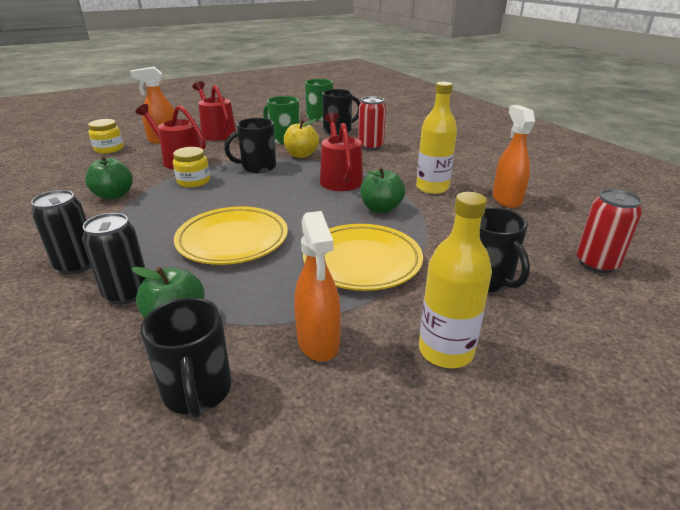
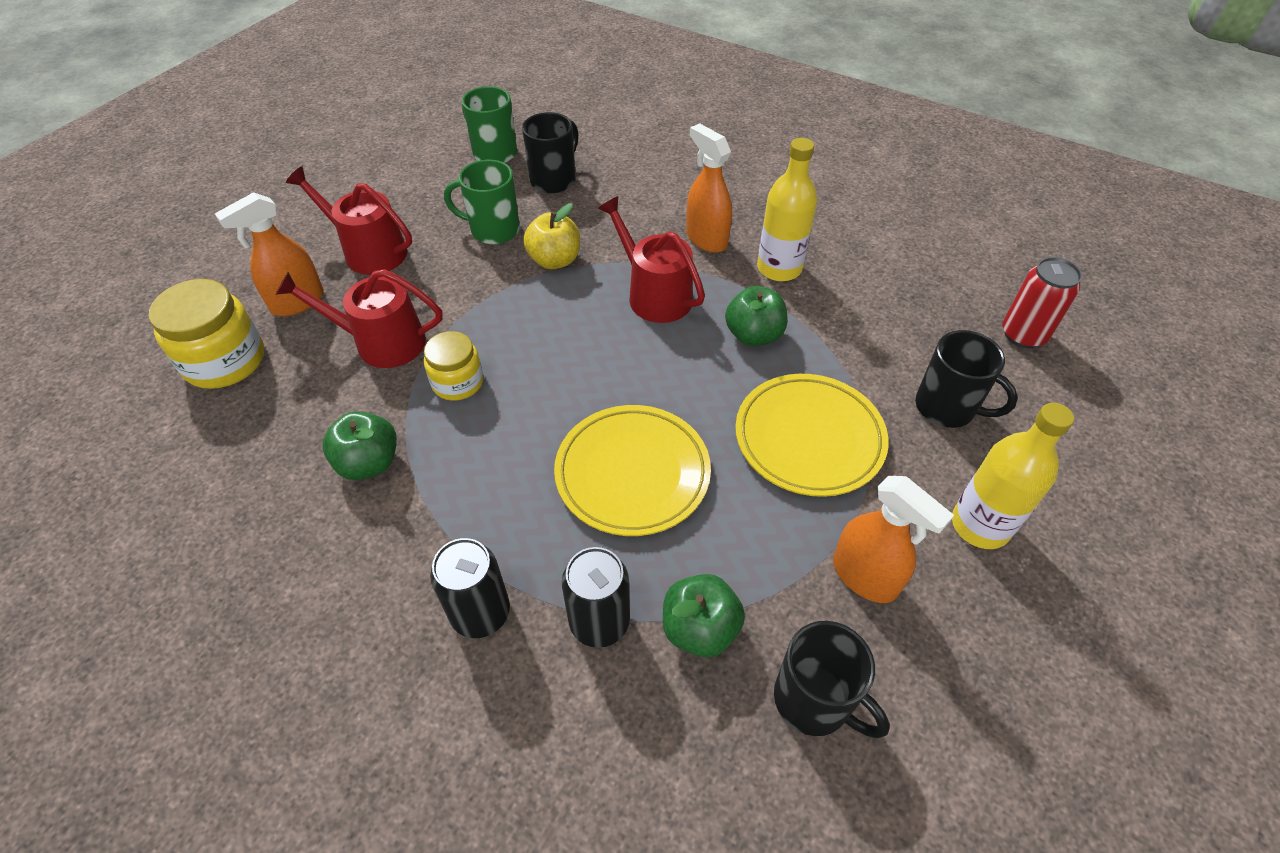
camera: 30 degrees left, 20 degrees up
yellow jar [88,119,124,154] -> yellow jar [149,279,264,389], size x1.58
black mug [224,118,276,173] -> none
red can [358,96,386,150] -> none
orange spray bottle [493,105,535,208] -> orange spray bottle moved to [686,123,732,253]

